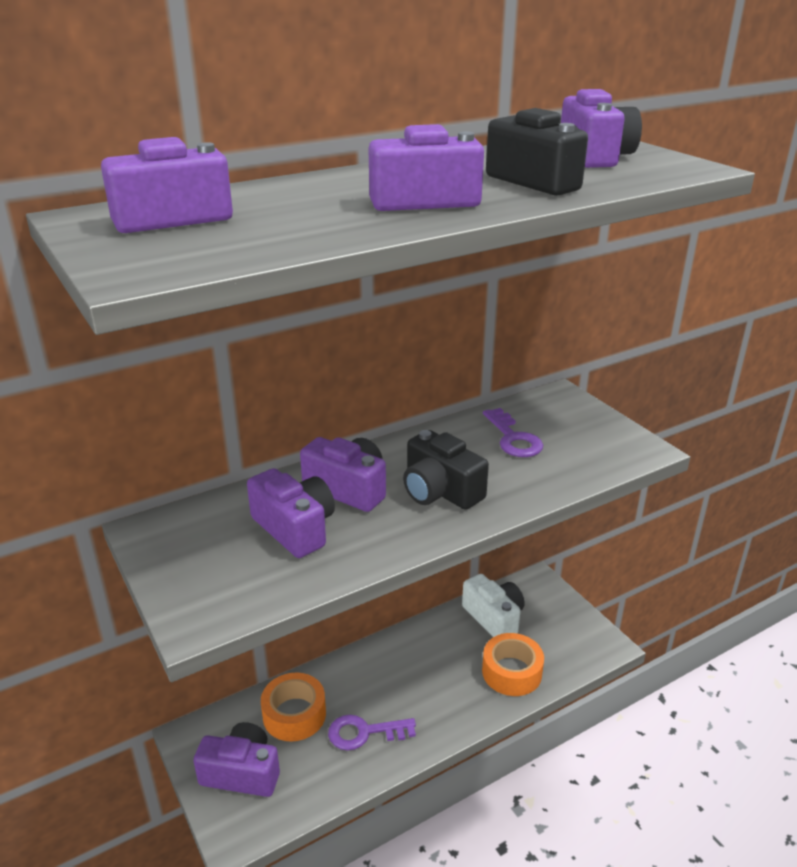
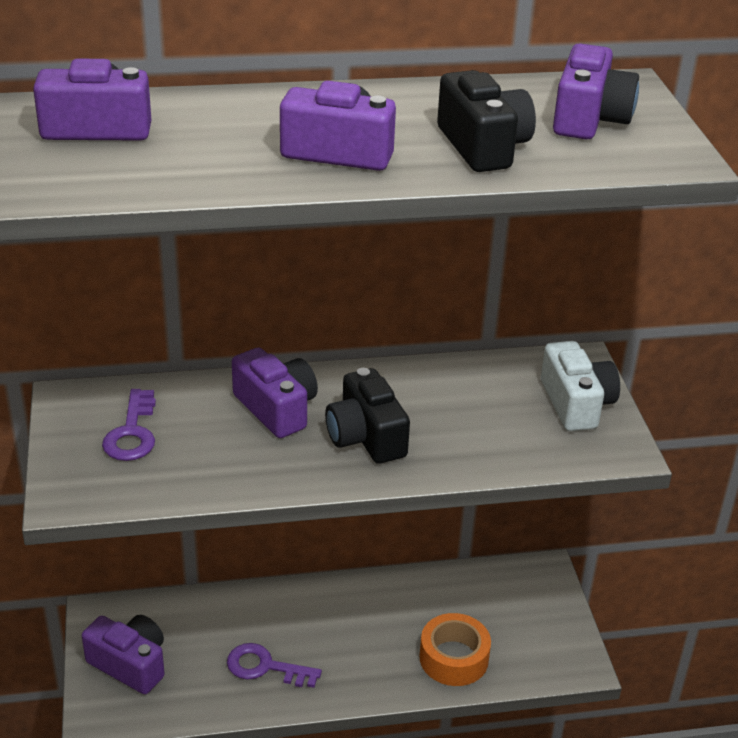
camera: 20 degrees right, 5 degrees up
purple camera [247,468,335,558] -> none
orange tape [261,672,326,742] -> none
white camera [462,574,525,637] -> white camera moved to [541,341,620,431]
purple key [483,408,543,457] -> purple key moved to [102,389,156,461]

